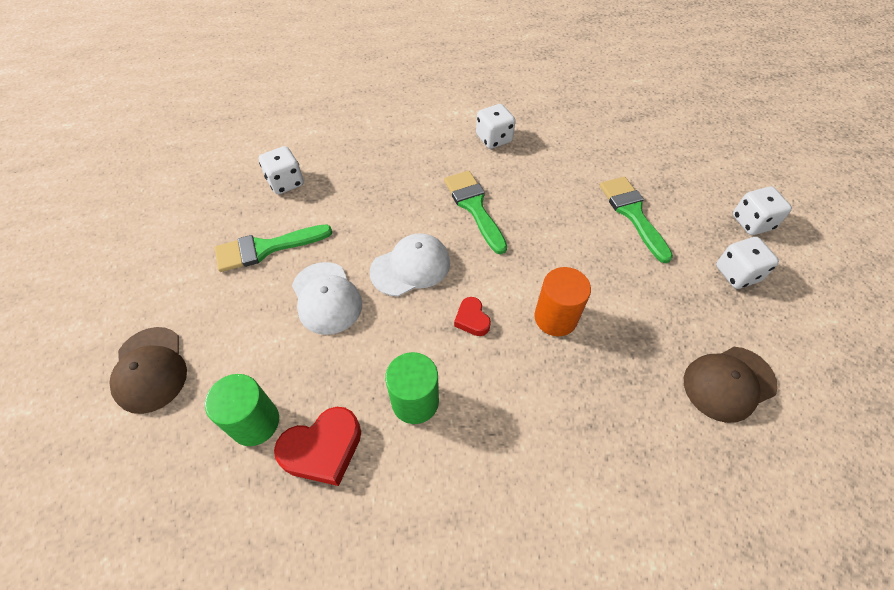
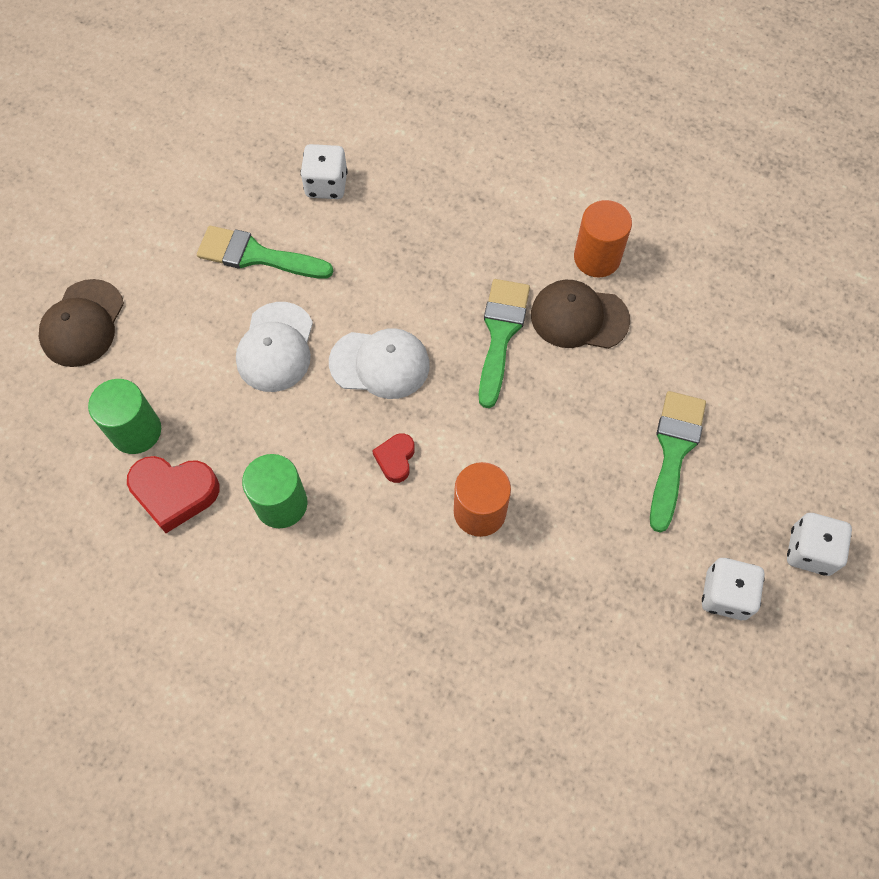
camera: 35 degrees right, 10 degrees up
white dice [476,104,516,149] -> orange cylinder [574,200,632,277]
brown cap [684,347,778,423] -> brown cap moved to [531,280,630,349]

